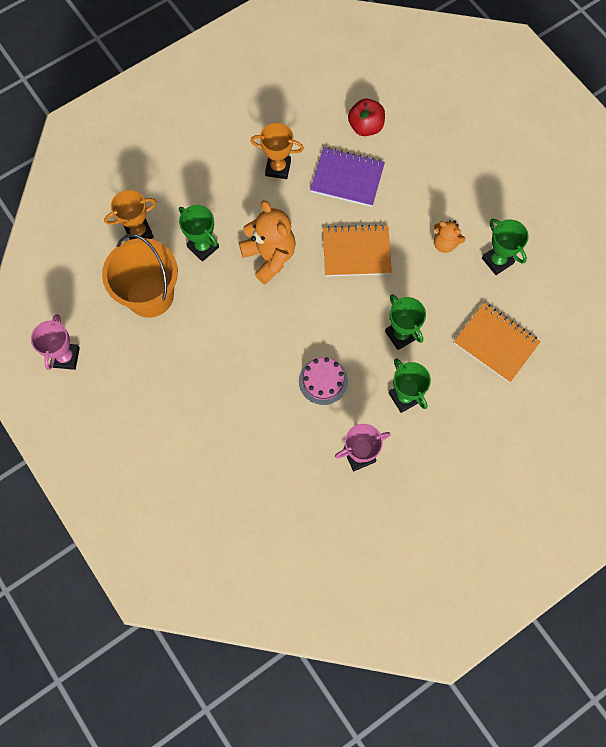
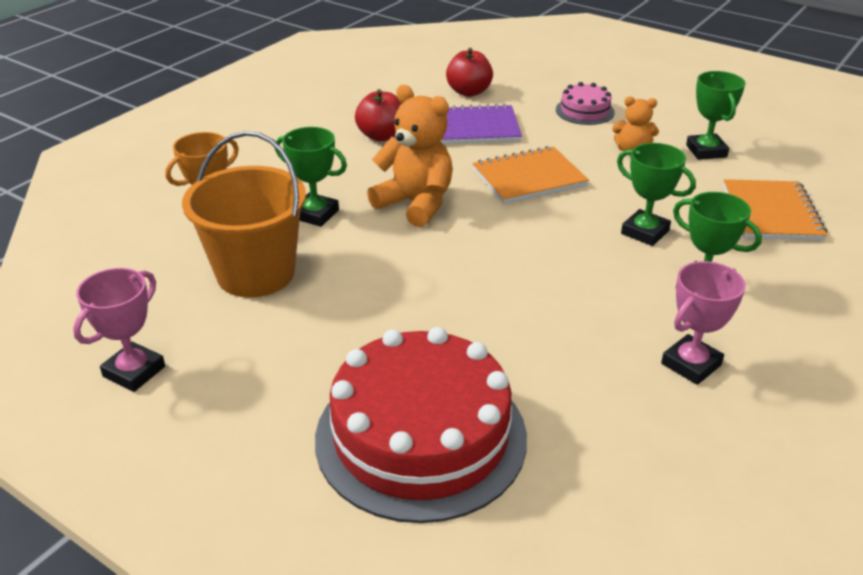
camera: 20 degrees left, 35 degrees down
pink trophy [31,314,80,370] -> pink trophy turned 45 degrees clockwise [73,268,165,392]
orange trophy [251,123,304,179] -> red apple [355,89,402,142]
pink cake [299,357,348,405] -> pink cake moved to [556,82,615,125]
orange notebook [454,303,540,383] -> orange notebook turned 75 degrees clockwise [723,179,827,241]
green trophy [482,219,529,275] -> green trophy turned 45 degrees clockwise [686,71,746,160]
none -> red cake [315,327,527,523]

